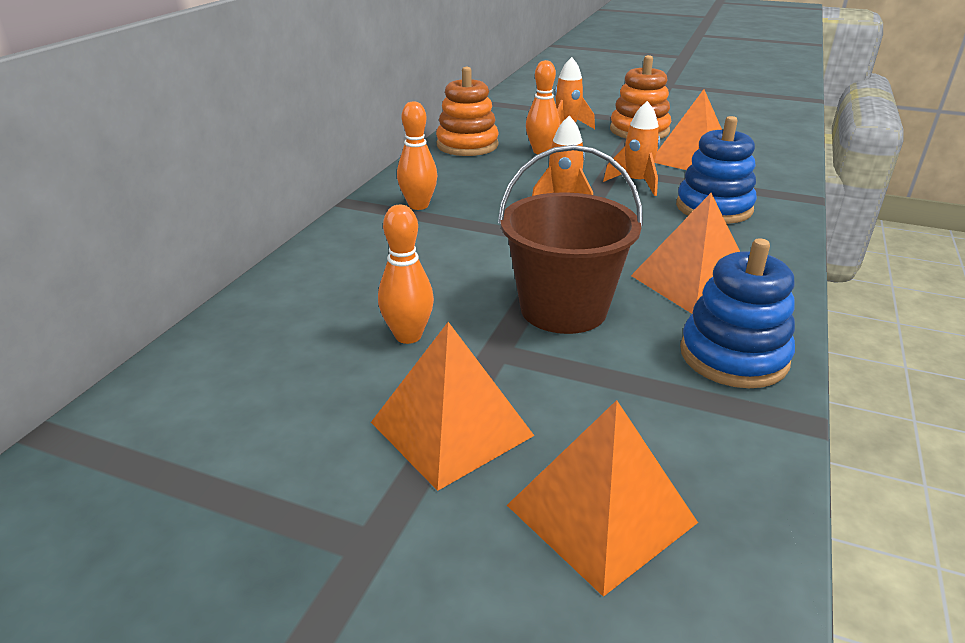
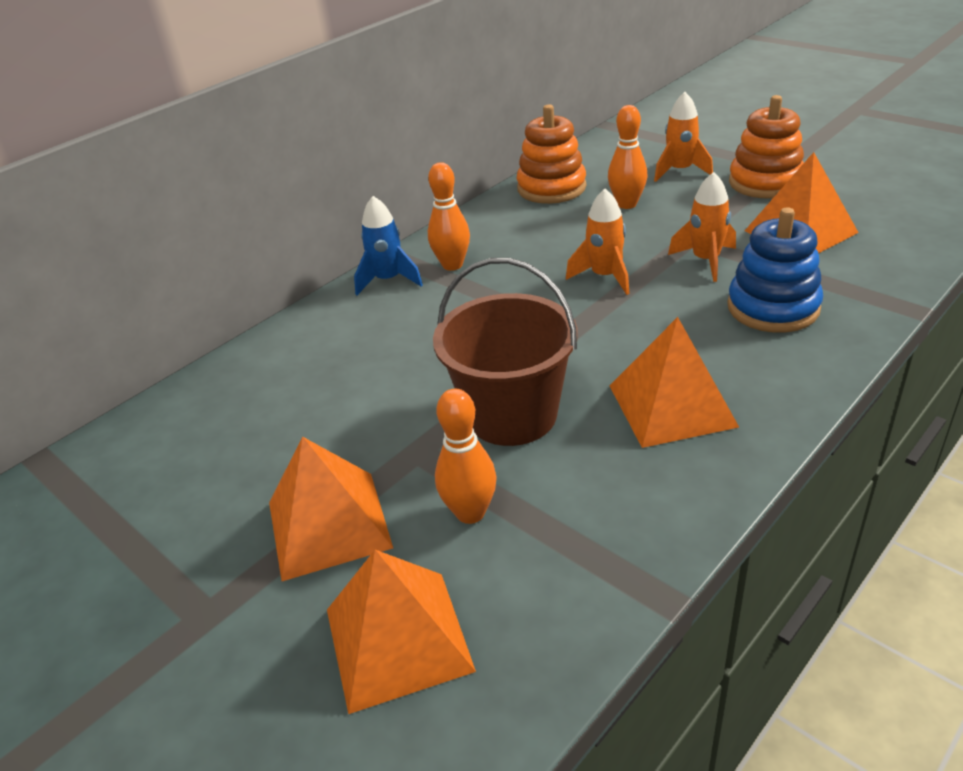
camera: 25 degrees right, 5 degrees up
orange bowling pin [378,205,434,344] -> orange bowling pin moved to [435,389,497,524]
blue stacking toy [680,238,795,388] -> none
none -> blue rocket [354,196,423,295]

